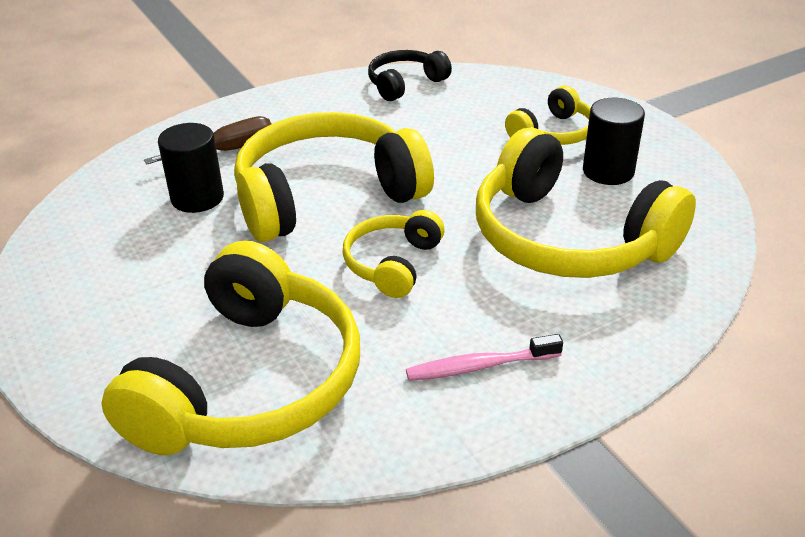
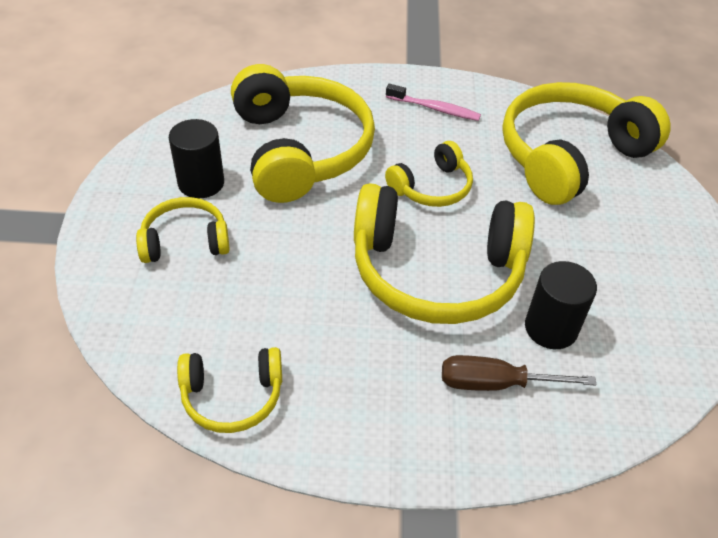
camera: 150 degrees left, 10 degrees up
black headphones [368,50,452,101] -> yellow headphones [177,347,282,433]

